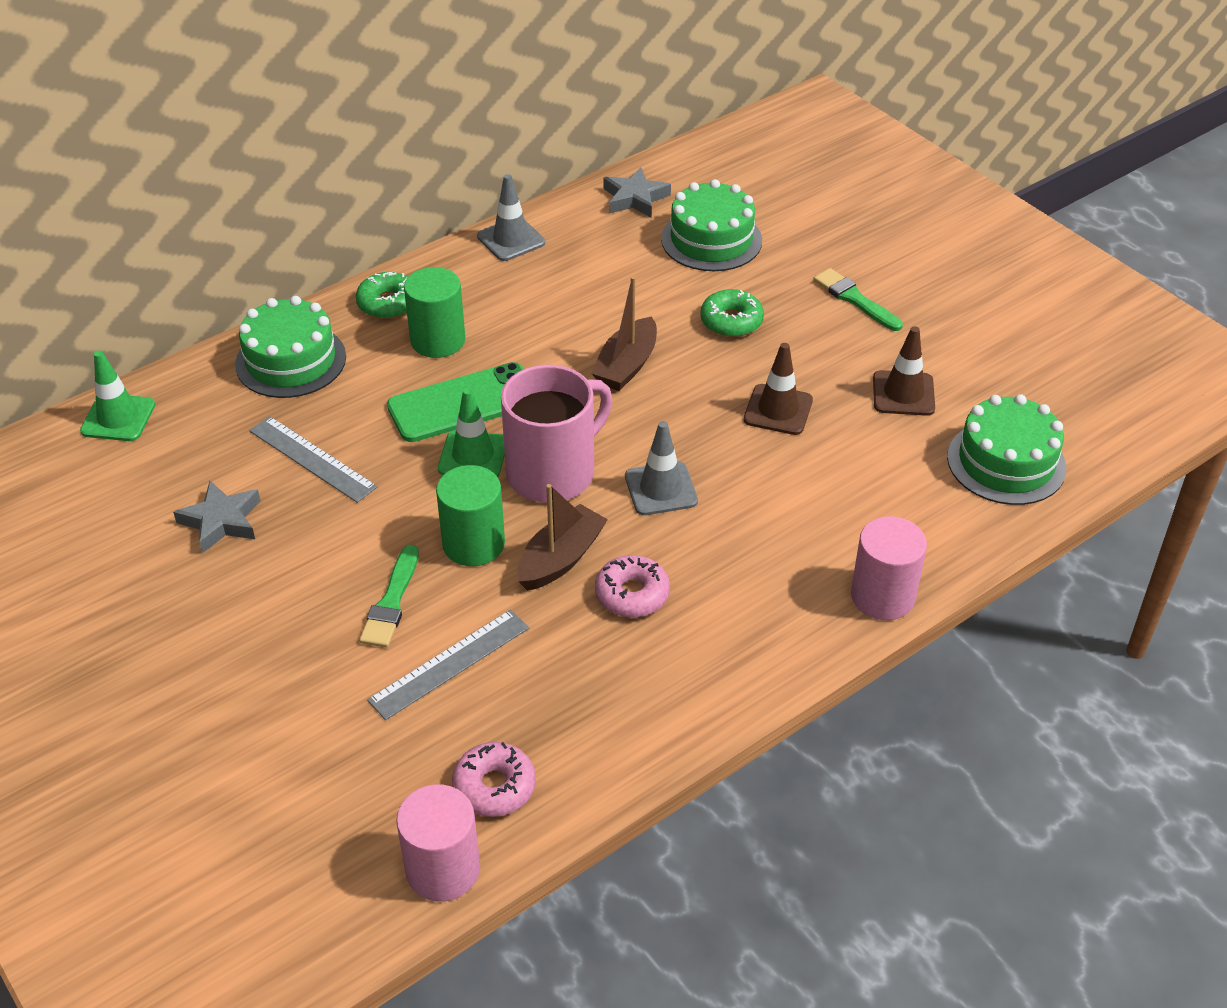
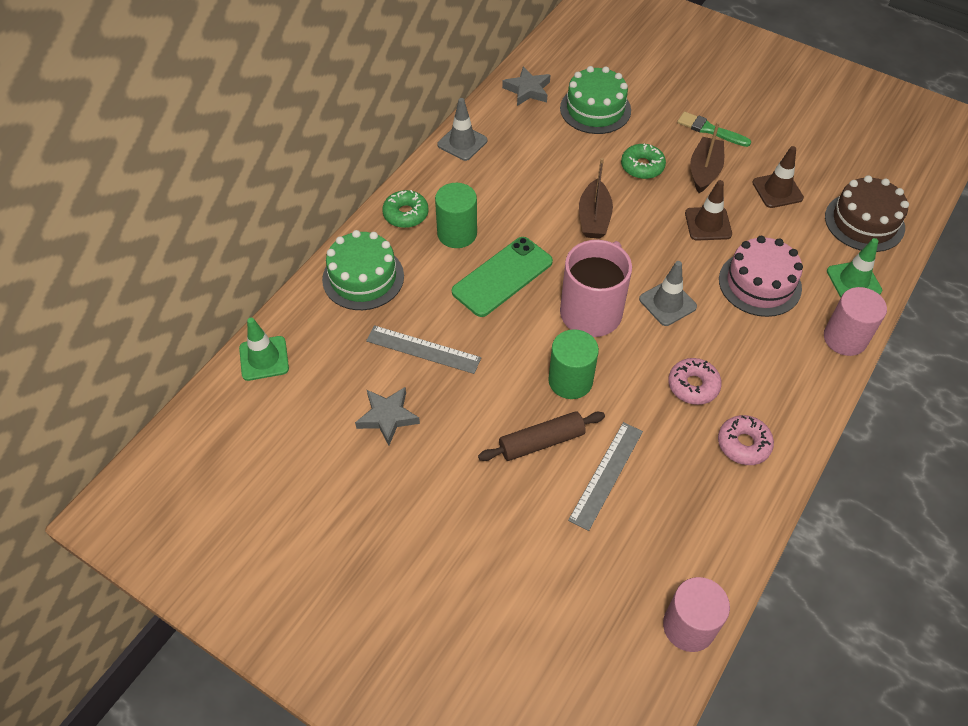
camera: 20 degrees left, 10 degrees up
green brush [359,545,419,648] -> brown rolling pin [478,411,605,461]
green traffic cone [438,388,505,477] -> green traffic cone moved to [827,238,882,298]
pink donut [452,742,536,817] -> pink donut moved to [718,415,774,465]
brown boat [517,484,608,591] -> brown boat moved to [690,122,724,193]
green cake [947,394,1066,505] -> brown cake [825,175,909,252]
none -> pink cake [719,236,803,317]

